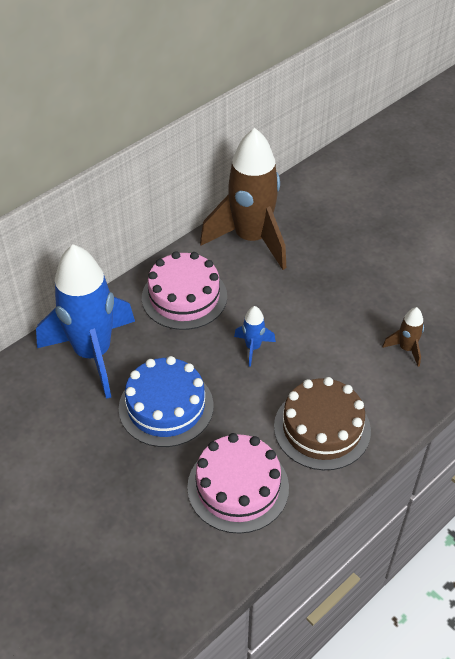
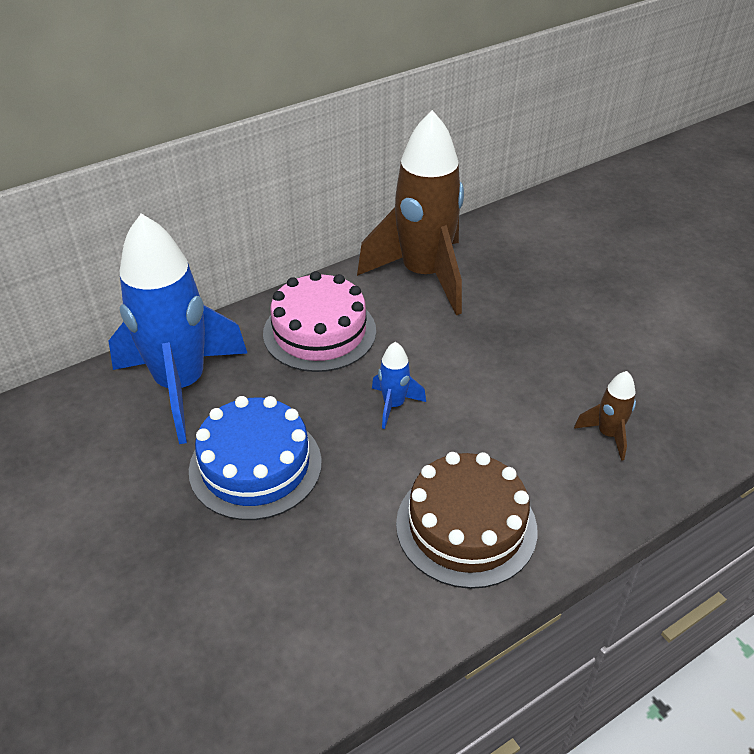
camera: 10 degrees right, 5 degrees down
pink cake [187,433,289,534] -> none

